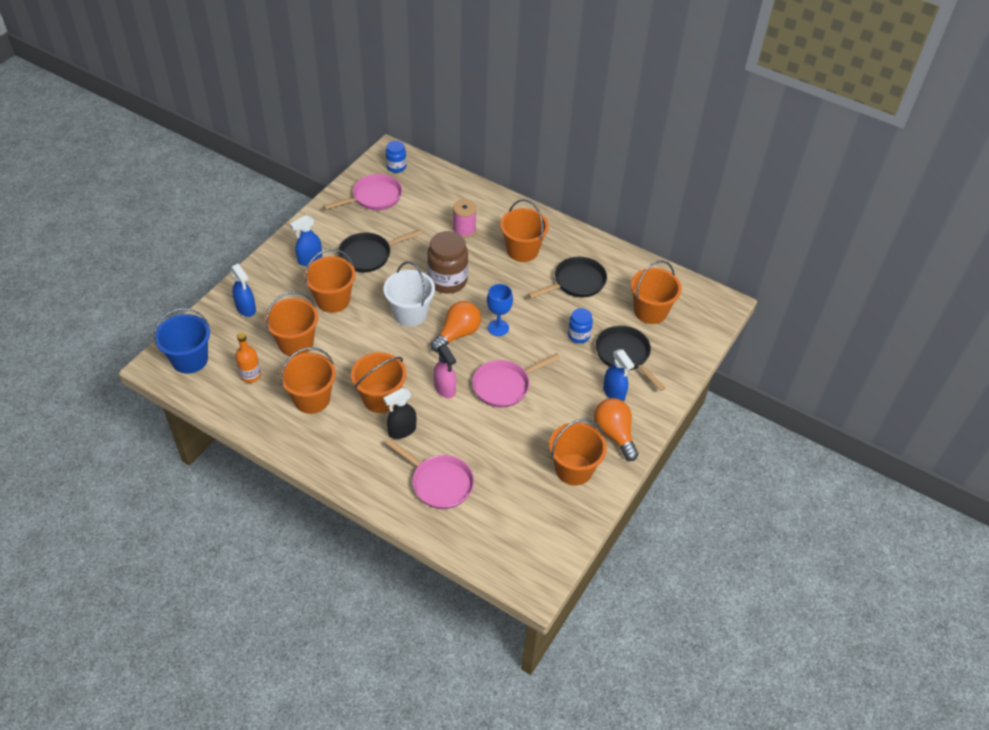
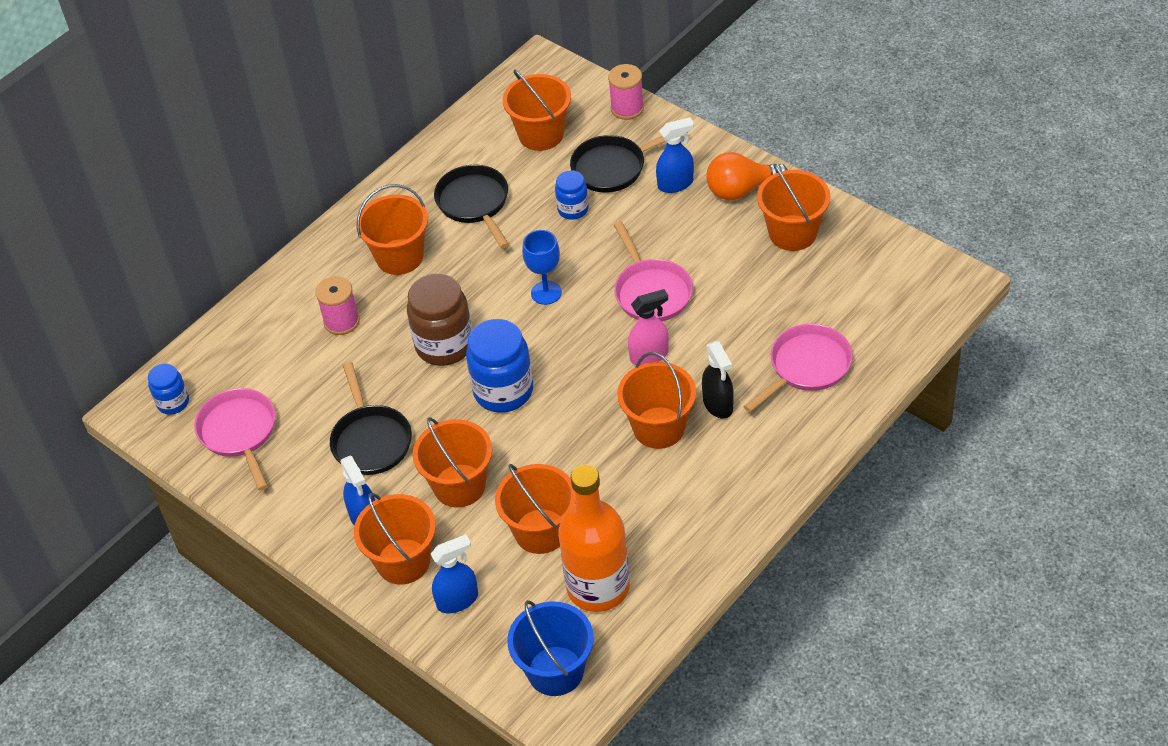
camera: 75 degrees left, 0 degrees up
orange bottle [235,332,261,383] -> orange bottle [559,464,630,612], size x2.01
orange bucket [280,347,336,414] -> orange bucket moved to [354,493,436,585]
white bucket [384,262,435,327] -> blue jar [466,319,533,413]
orange light bulb [431,301,481,352] -> none
none -> pink spool [608,64,644,120]

